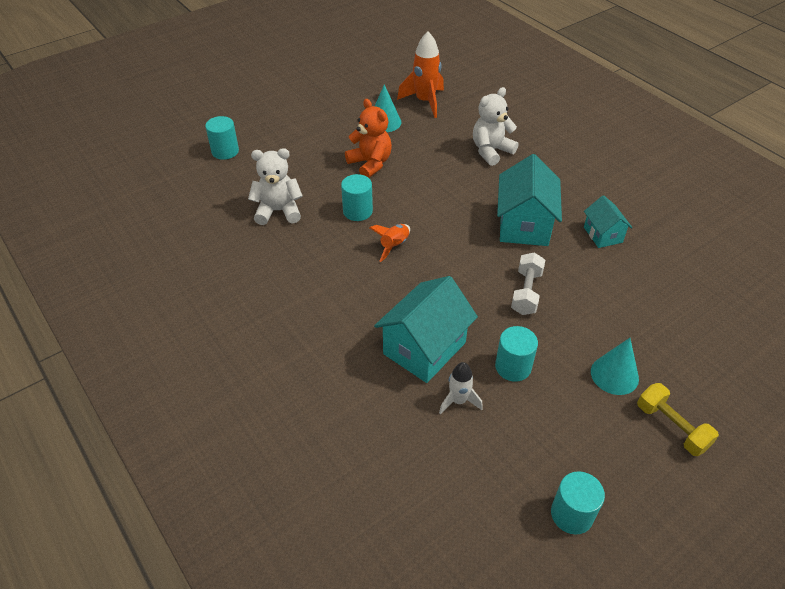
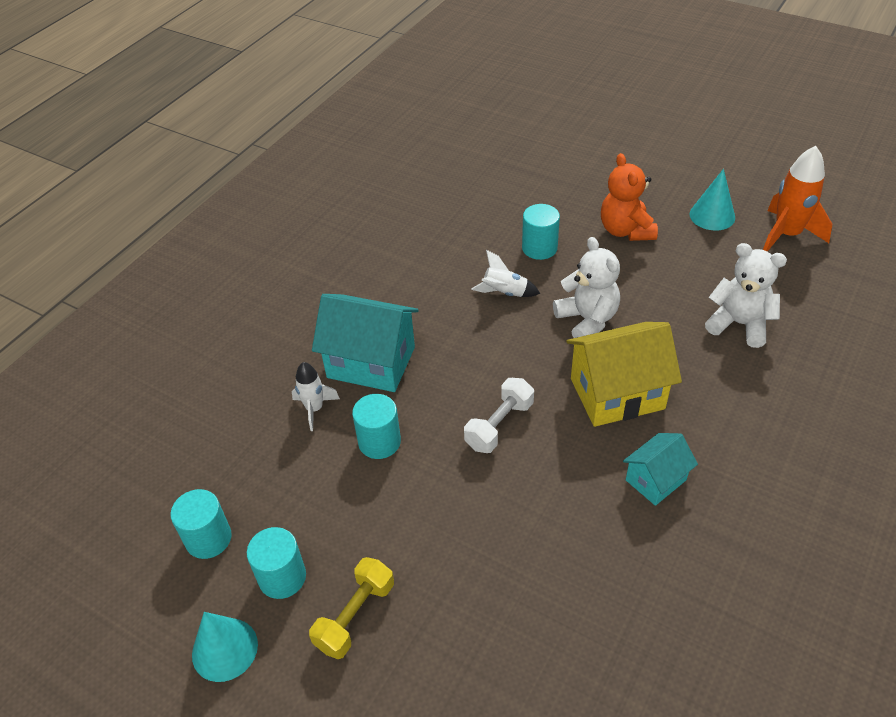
camera: 70 degrees right, 0 degrees up
turquoise cylinder [205,116,239,160] -> turquoise cylinder moved to [247,527,306,599]
white teddy bear [248,148,303,225] -> white teddy bear moved to [553,237,620,338]
orange teddy bear [345,99,392,178] -> orange teddy bear turned 135 degrees clockwise [601,153,658,241]
orange rocket [370,224,410,262] -> white rocket [471,250,540,297]
turquoise house [497,154,562,246] -> yellow house [566,322,682,427]
white dumbbell [511,253,545,315] -> white dumbbell turned 45 degrees counterclockwise [464,378,534,453]
turquoise cone [591,338,639,395] -> turquoise cone moved to [192,612,258,682]

